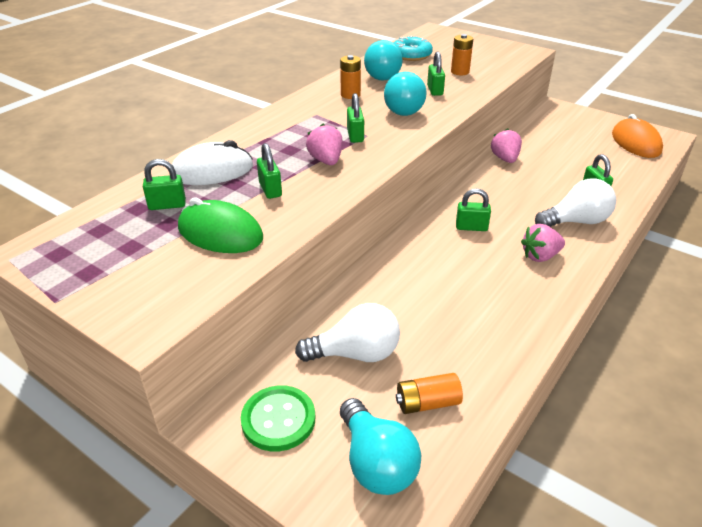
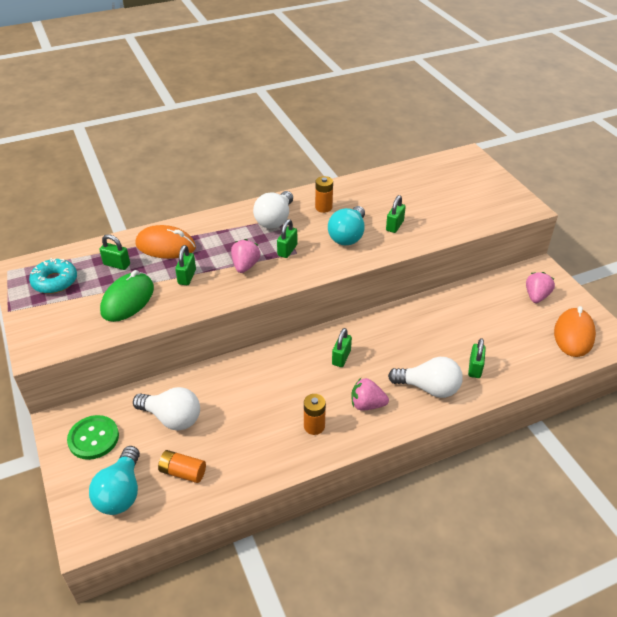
camera: 30 degrees right, 5 degrees up
white mouse [172,140,253,185] -> orange mouse [135,225,196,259]
green mouse [178,198,263,253] -> green mouse turned 60 degrees clockwise [100,270,154,322]
turquoise light bulb [364,40,403,81] -> none
turquoise donut [394,36,433,61] -> turquoise donut moved to [29,258,77,294]
orange battery [451,34,473,75] -> orange battery moved to [304,394,326,435]
green padlock [456,189,491,231] -> green padlock turned 75 degrees clockwise [332,328,352,367]
pink strawberry [491,129,522,163] -> pink strawberry moved to [526,272,555,303]
none -> white light bulb [253,191,293,229]

